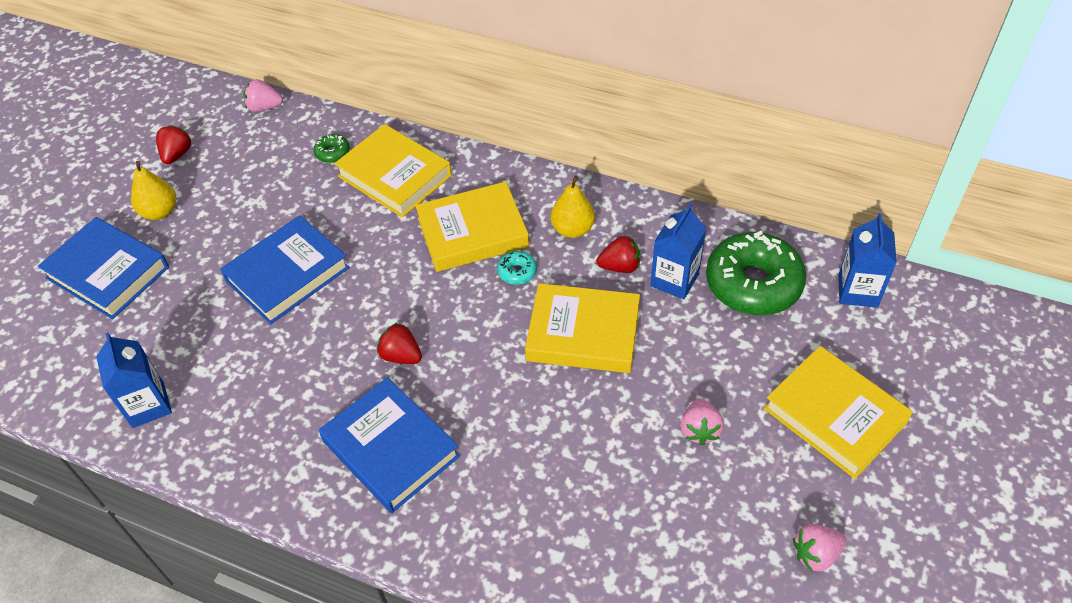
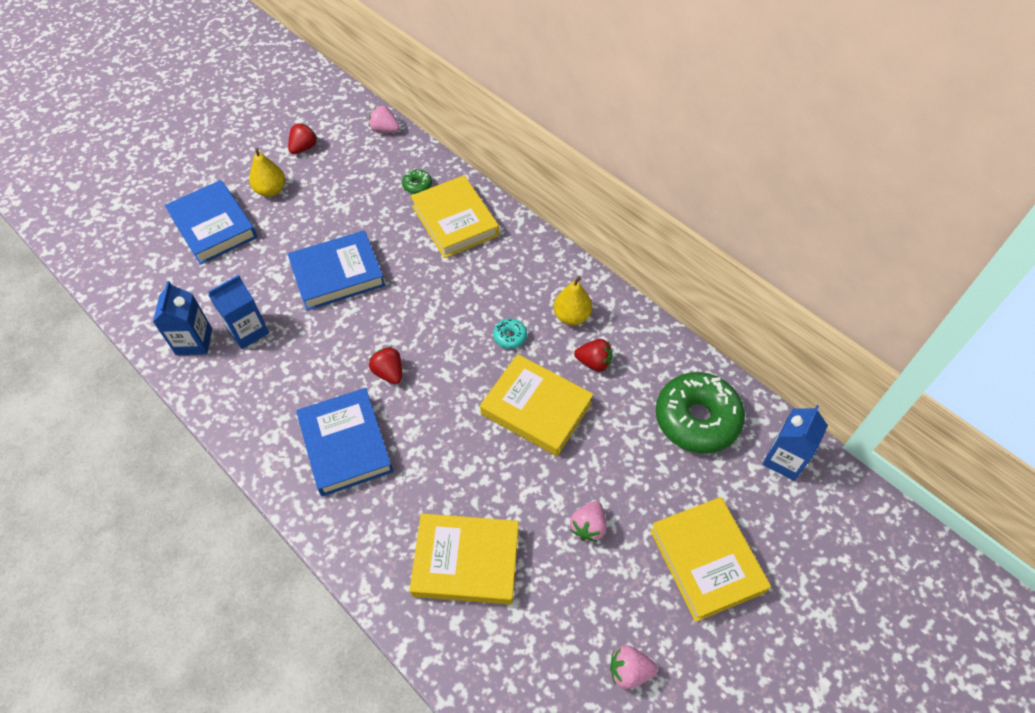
camera: 20 degrees right, 5 degrees up
yellow book [415,182,529,272] -> yellow book moved to [409,514,519,605]
blue carton [650,204,707,299] -> blue carton moved to [208,275,269,349]

